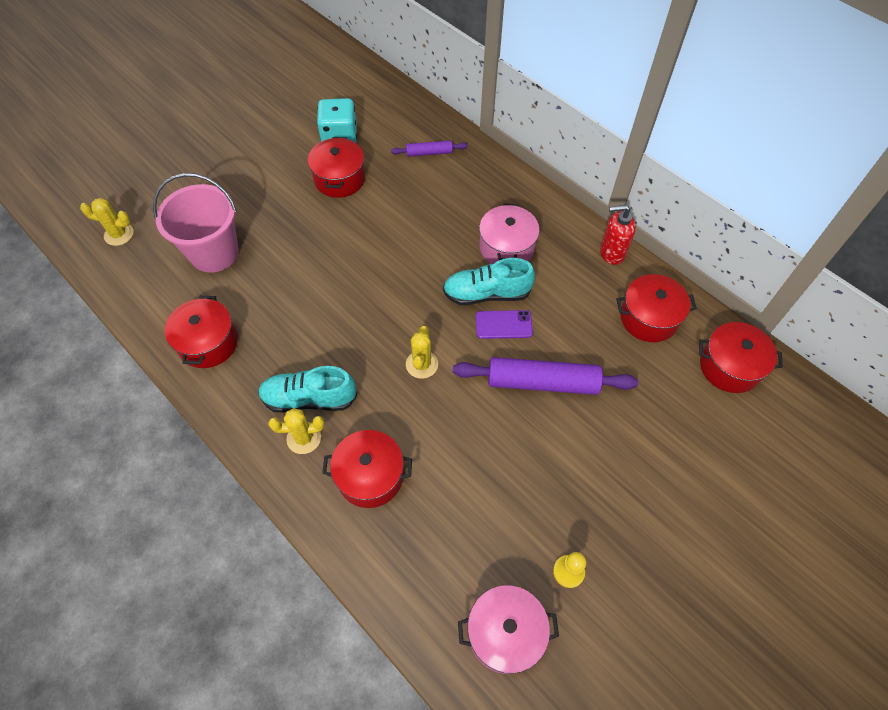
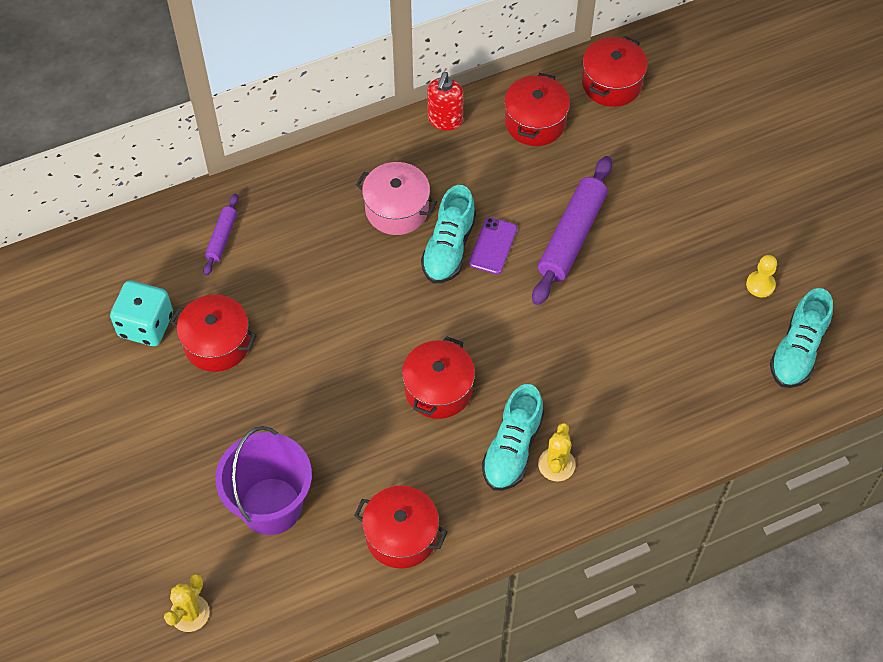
camera: 70 degrees left, 0 degrees up
pink bucket [153,173,239,273] -> purple bucket [215,426,312,535]
red pot [322,430,412,508] -> red pot moved to [402,336,475,419]
yellow cactus [406,326,438,379] -> none
pink pot [458,585,559,674] -> turquoise shoe [770,288,833,388]

